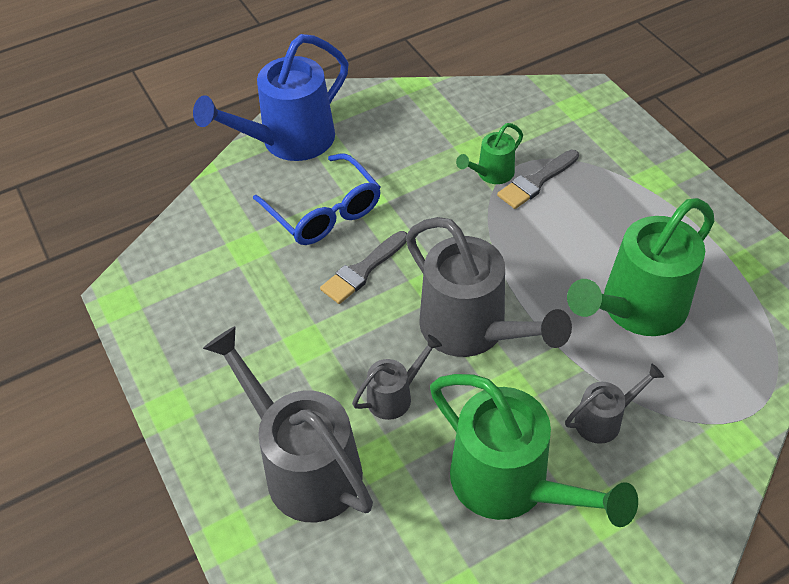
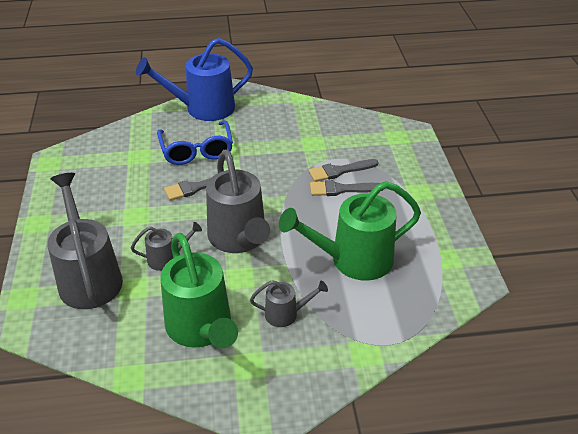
camera: 20 degrees right, 10 degrees down
green watering can [456,123,523,184] -> none
none -> grey brush [310,180,384,196]

